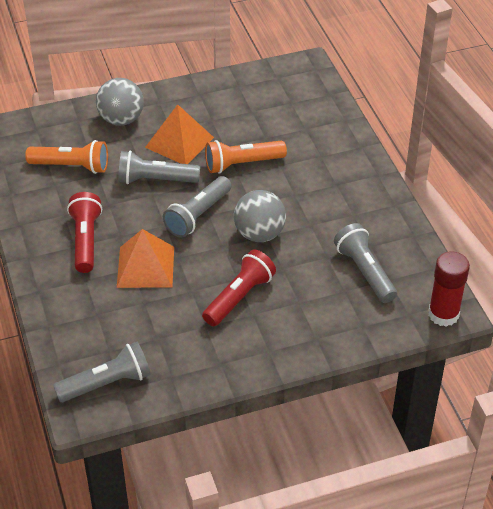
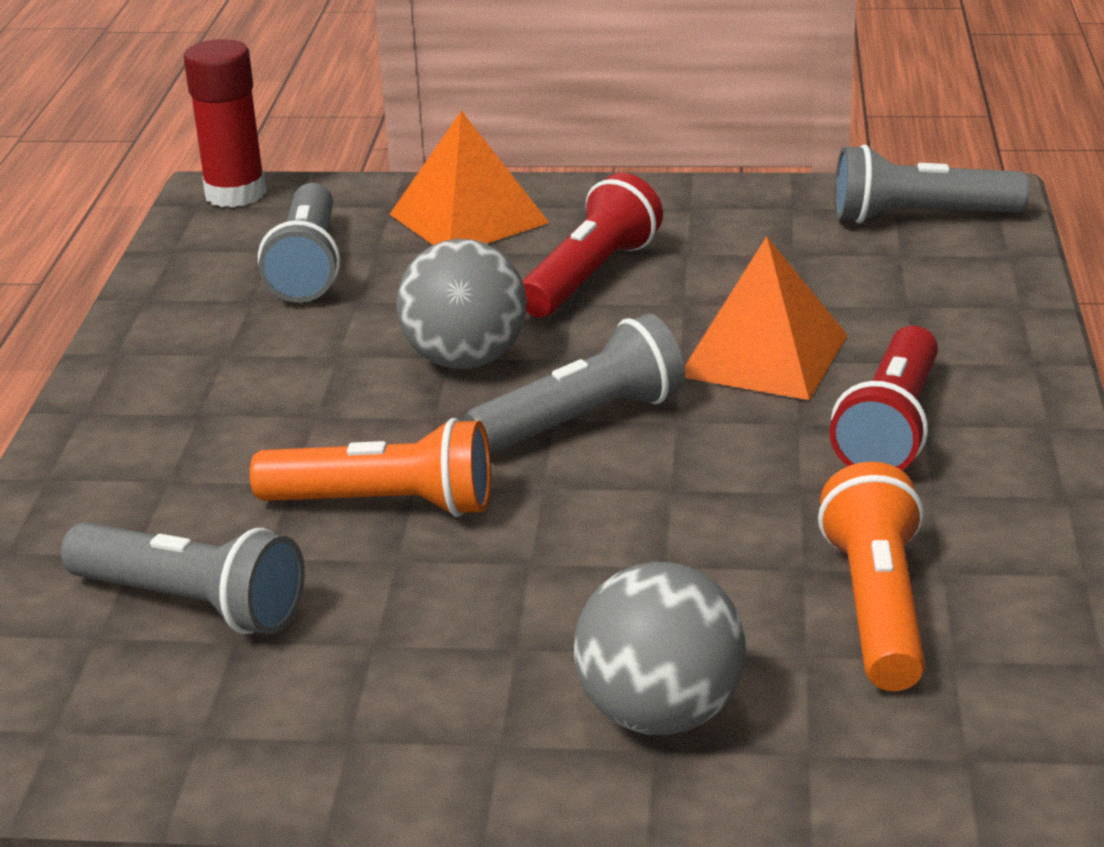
camera: 155 degrees left, 15 degrees down
orange flashlight [25,140,108,174] -> orange flashlight turned 60 degrees clockwise [818,462,925,691]
grey flashlight [118,151,200,184] -> grey flashlight moved to [61,523,305,634]
orange pyramid [145,104,214,164] -> orange pyramid moved to [389,111,549,245]
red flashlight [202,250,276,326] -> red flashlight turned 150 degrees clockwise [522,173,663,317]

